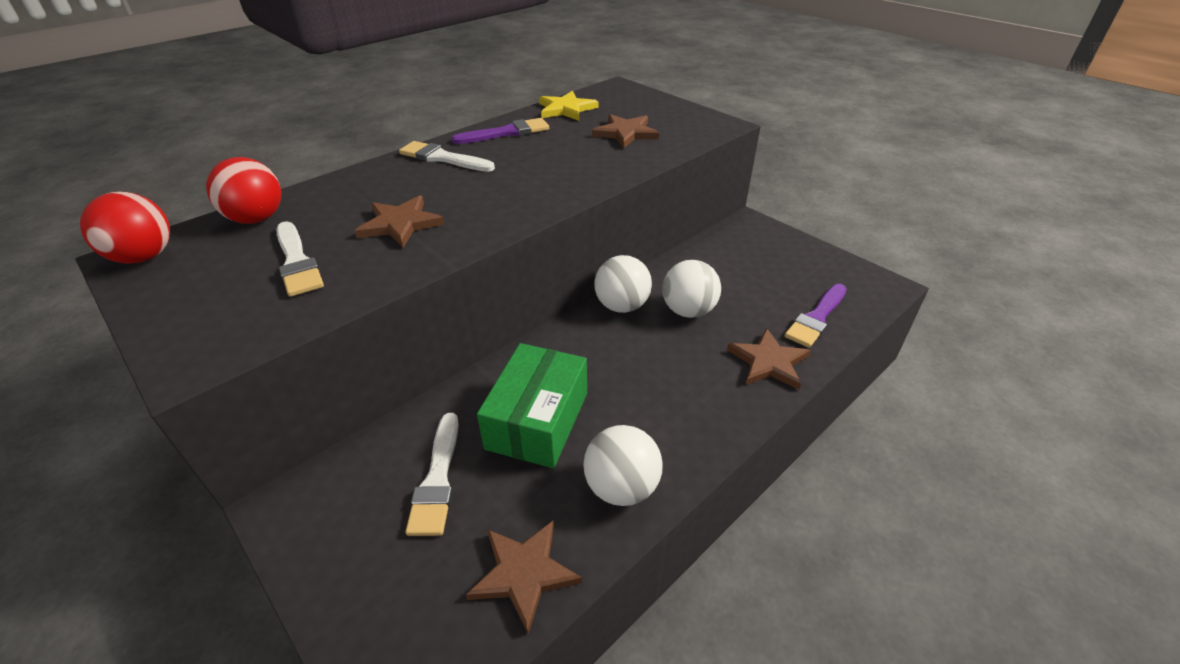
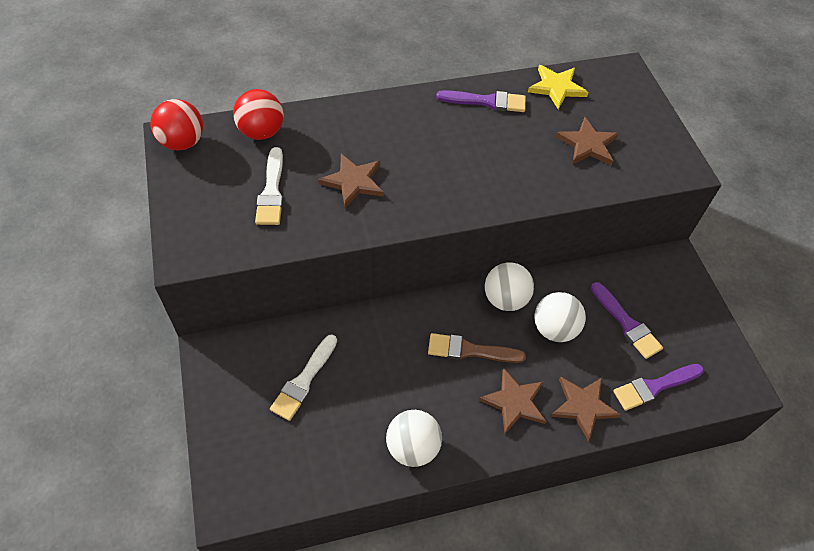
camera: 25 degrees right, 15 degrees up
white brush [399,141,495,172] -> none
brown star [466,521,582,634] -> brown star moved to [479,368,546,434]
green box [477,343,587,468] -> none
none -> brown brush [428,333,526,363]
none -> purple brush [591,282,663,359]

